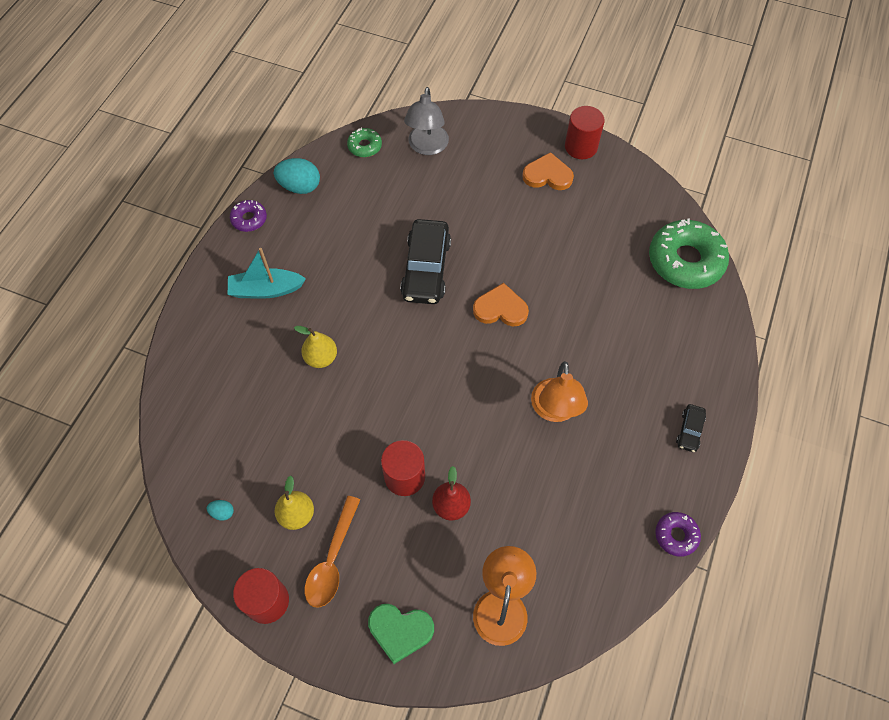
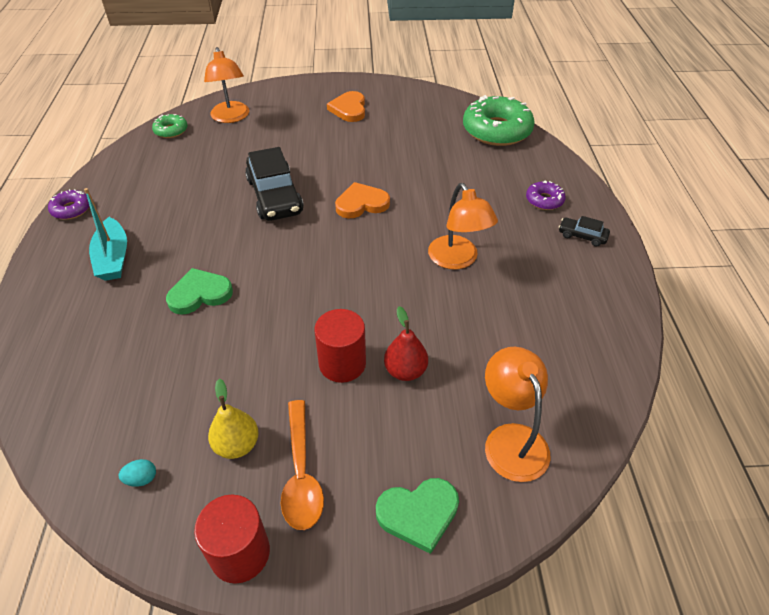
camera: 25 degrees left, 15 degrees down
turquoise boat [228,248,306,299] -> turquoise boat turned 75 degrees counterclockwise [84,188,127,281]
turquoise egg [274,158,320,194] -> none
yellow pear [294,326,337,368] -> green heart [166,268,233,315]
grey lamp [404,87,449,155] -> orange lamp [204,47,249,123]
orange heart [522,152,574,190] -> orange heart turned 75 degrees counterclockwise [327,91,365,122]
red cylinder [565,106,605,159] -> none
purple donut [655,512,701,557] -> purple donut moved to [526,180,566,210]
black car [676,404,706,452] -> black car turned 120 degrees clockwise [559,216,610,247]

